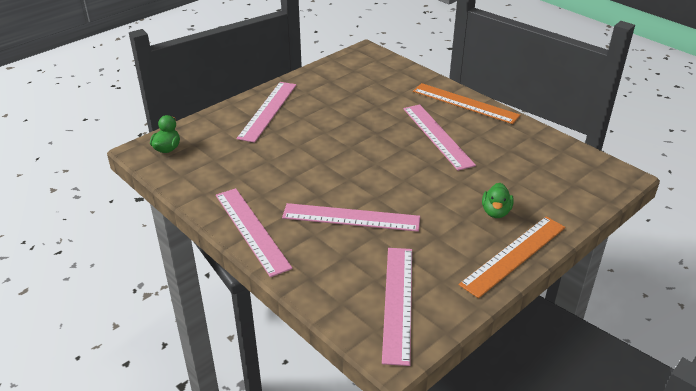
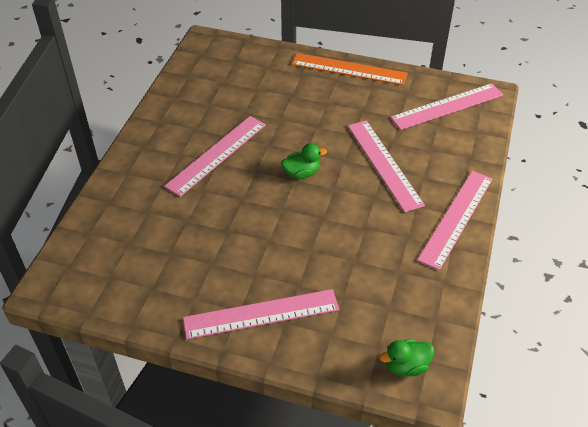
camera: 120 degrees left, 10 degrees up
orange ruler [413,83,520,124] -> none
green duck [482,183,514,218] -> green duck moved to [281,143,327,179]

